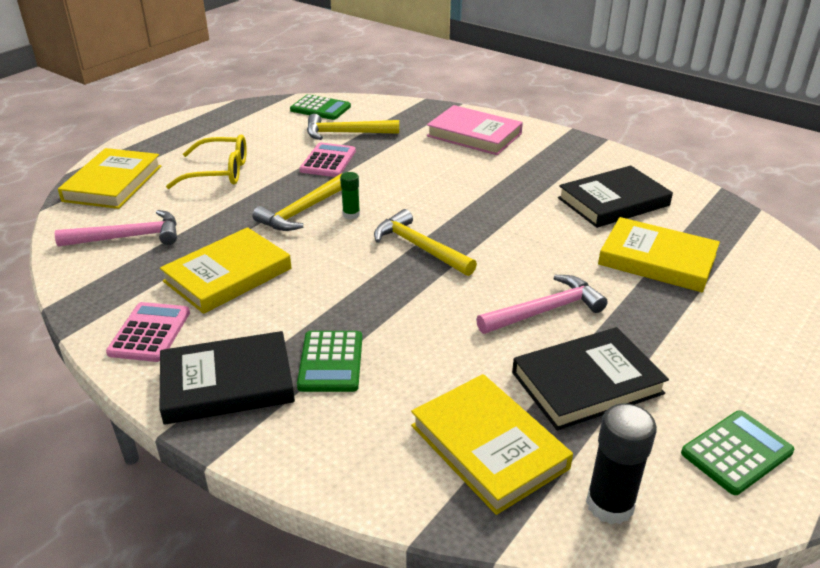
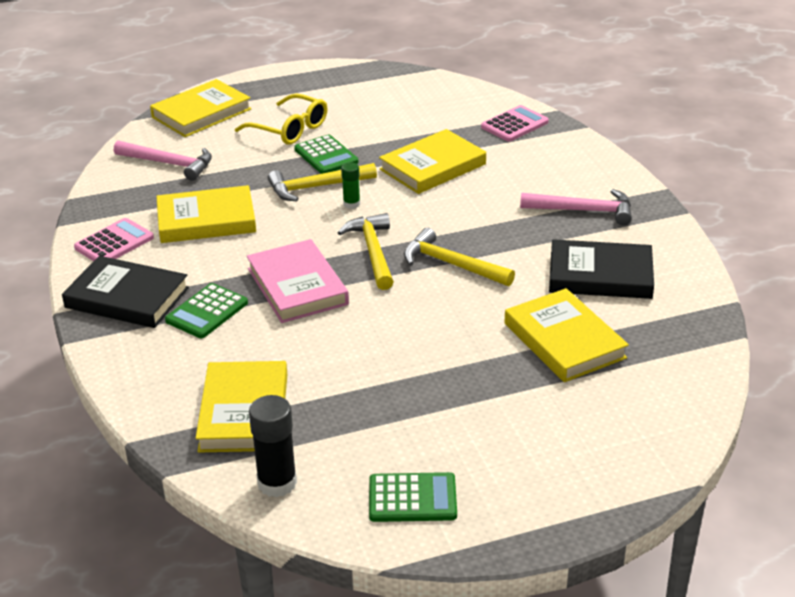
camera: 35 degrees right, 0 degrees up
green calculator [290,94,351,120] -> green calculator moved to [294,135,358,174]
pink calculator [300,143,356,177] -> pink calculator moved to [481,105,549,142]
yellow hammer [307,114,399,140] -> yellow hammer moved to [404,228,515,286]
pink book [427,105,523,155] -> pink book moved to [247,239,349,323]
pink hammer [476,275,608,334] -> pink hammer moved to [520,189,632,225]
black book [512,327,669,430] -> none
none -> yellow book [379,129,486,194]

